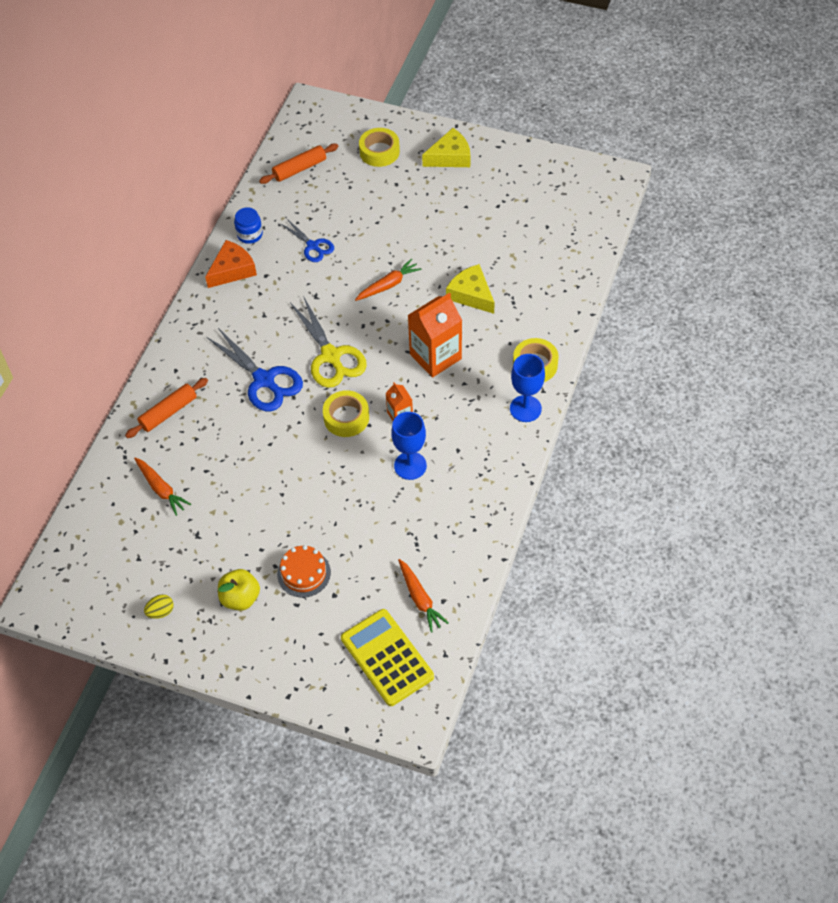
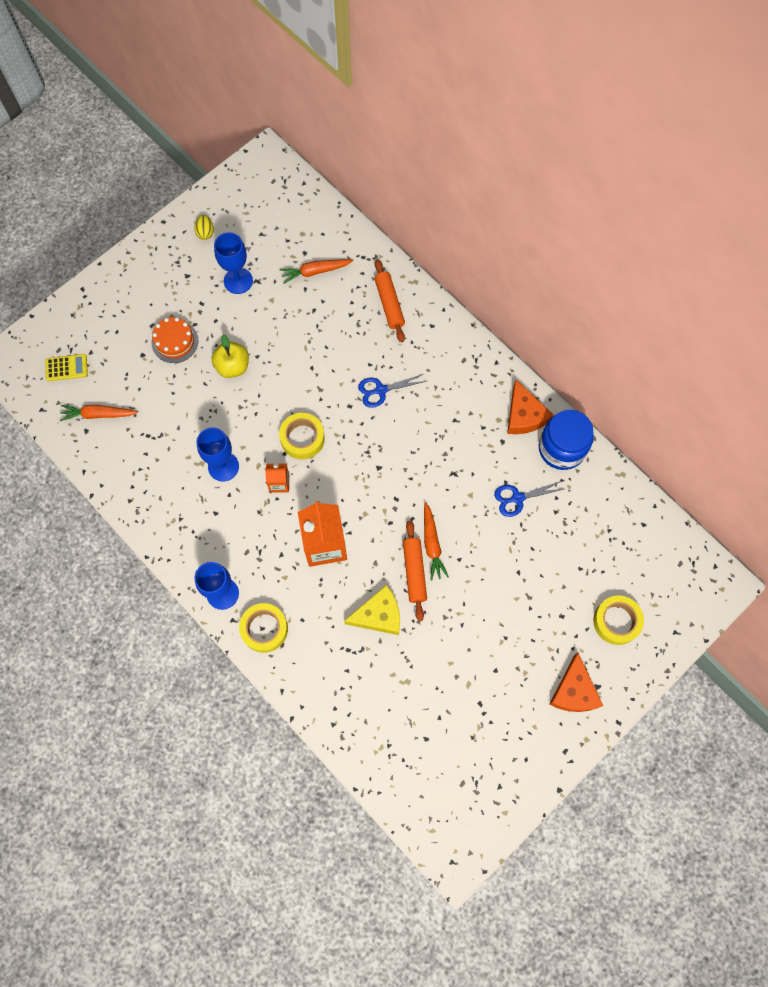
camera: 115 degrees right, 15 degrees up
blue scissors [207,328,303,411] -> blue scissors [358,374,427,408], size x0.59
yellow apple [218,569,260,610] -> yellow apple moved to [211,334,249,378]
blue jar [234,207,263,244] -> blue jar [539,410,594,470], size x1.74
orange rolling pin [259,144,339,184] -> orange rolling pin moved to [403,521,427,621]
yellow scissors [290,296,367,388] -> none
yellow calculator [341,609,434,706] -> yellow calculator [45,354,88,381], size x0.52
yellow cheese [422,128,470,167] -> orange cheese [549,653,603,712]
none -> blue goblet [214,232,253,294]

